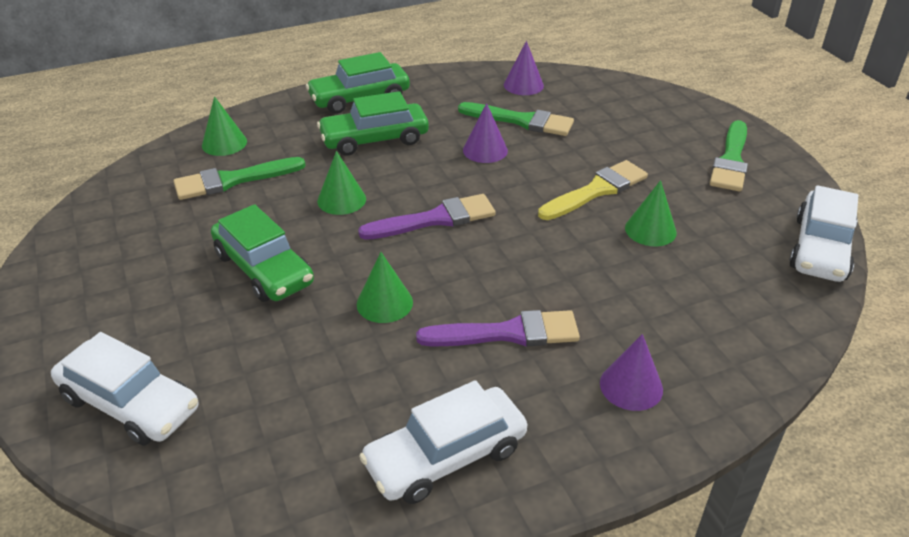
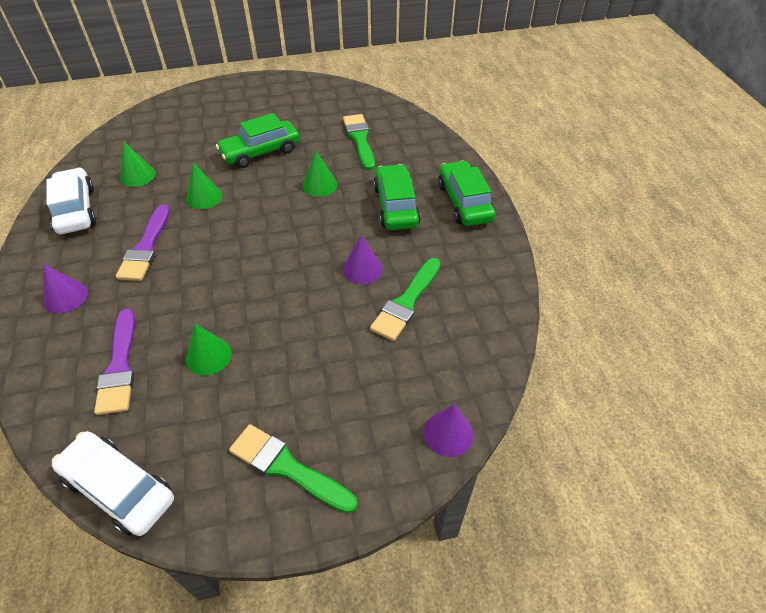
camera: 100 degrees right, 10 degrees up
white car [51,332,198,445] -> none
green cone [202,96,247,156] -> green cone moved to [120,141,156,187]
purple brush [358,194,496,240] -> purple brush moved to [94,309,135,415]
purple cone [504,41,544,95] -> purple cone moved to [424,404,473,457]
yellow brush [538,160,648,220] -> none

